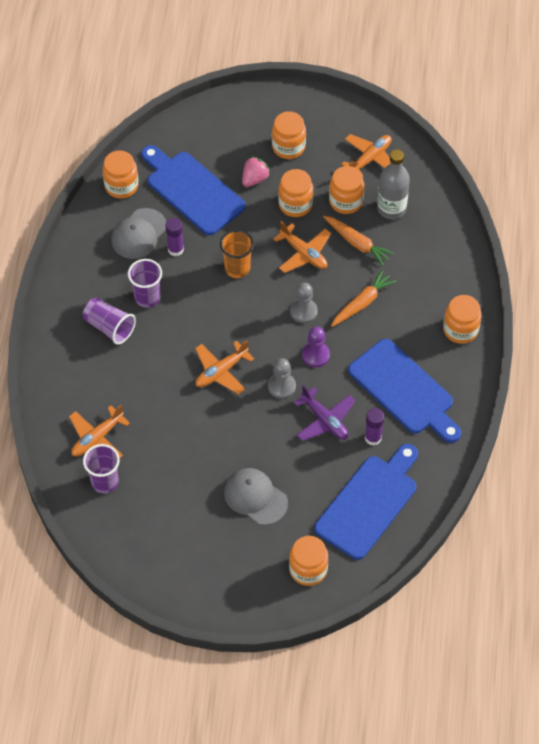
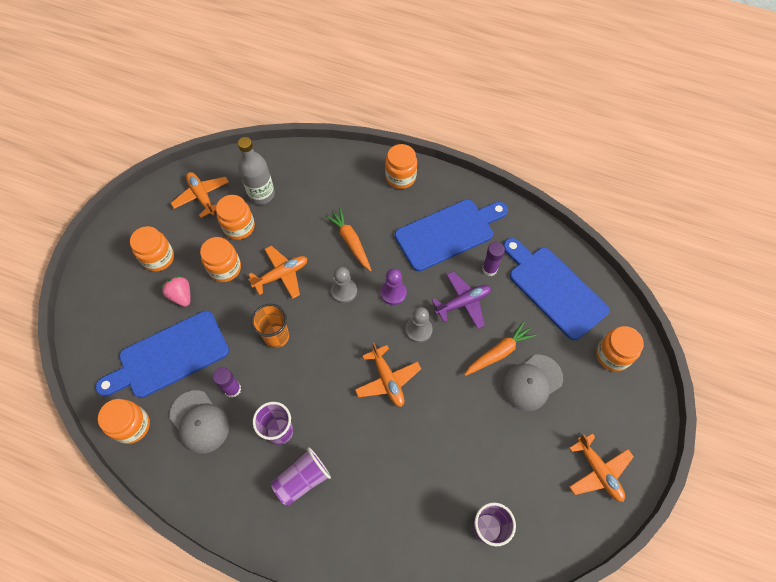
camera: 75 degrees left, 5 degrees up
orange plane [69,405,130,458] -> orange plane moved to [569,433,634,502]
orange carrot [323,216,395,266] -> orange carrot moved to [464,321,536,376]

